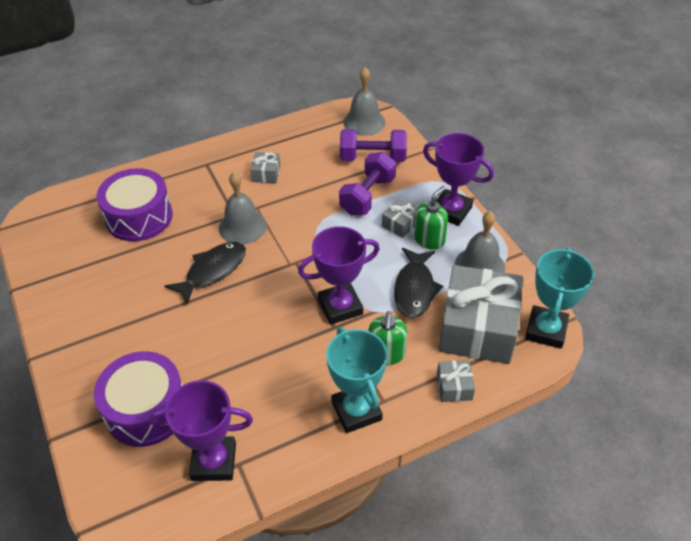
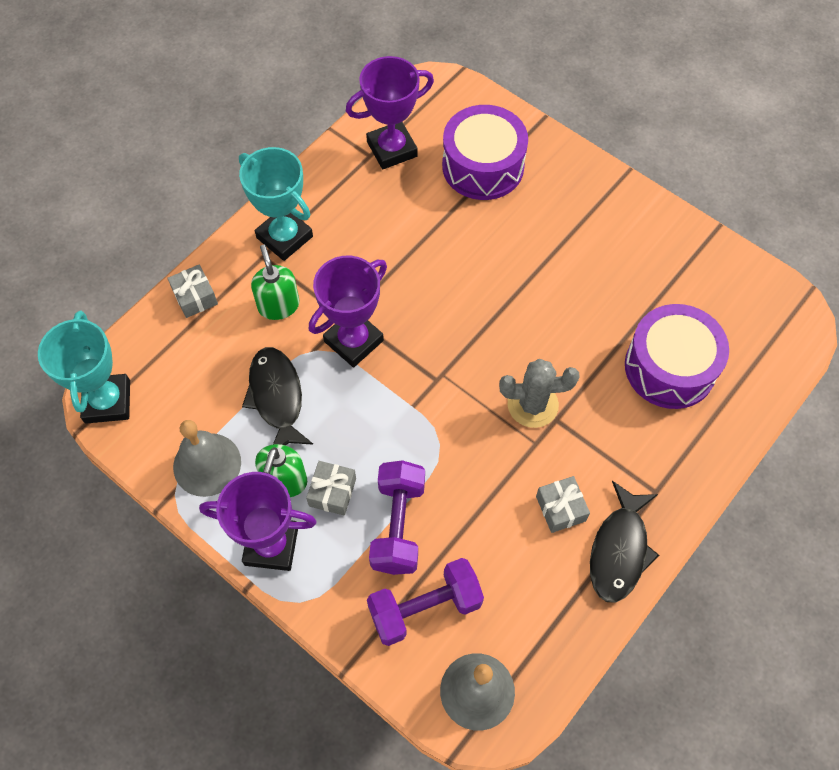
camera: 155 degrees right, 15 degrees up
black fish [164,242,246,305] -> black fish moved to [590,481,659,602]
grey bell [219,172,267,244] -> grey cactus [499,359,580,428]
grey gift [439,265,523,364] -> none

